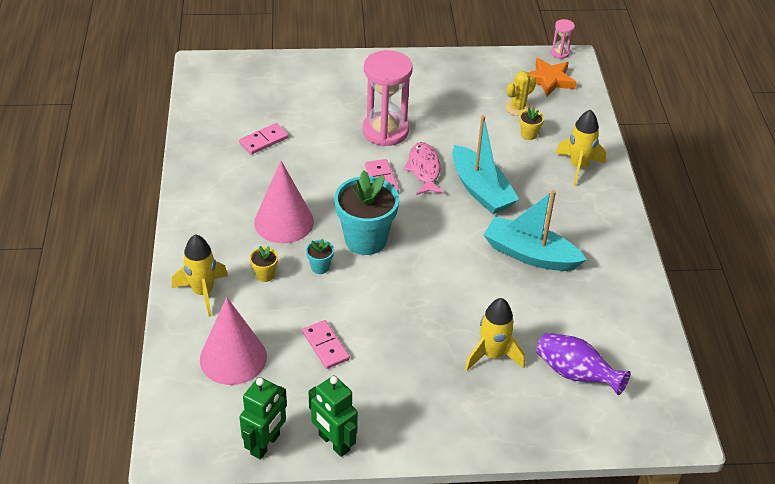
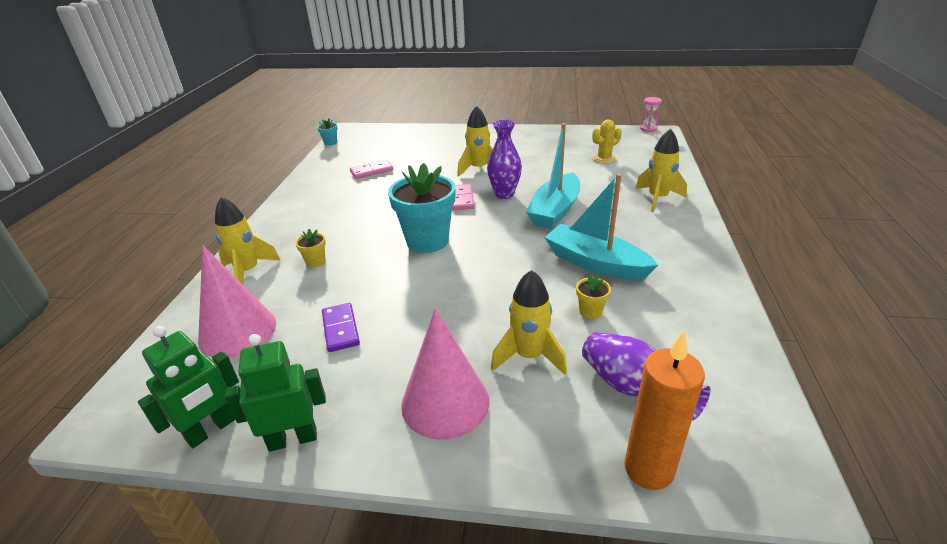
camera: 15 degrees right, 10 degrees down
pink cone [254,161,314,244] -> pink cone moved to [401,308,489,440]
pink domino [302,320,350,369] -> purple domino [322,303,360,352]
turquoise flower pot [306,239,334,274] -> turquoise flower pot moved to [317,118,338,146]
green robot [309,375,358,457] -> green robot turned 105 degrees clockwise [225,334,326,452]
pink hourglass [363,50,413,146] -> yellow rocket [457,105,493,177]
pink fish [403,142,444,195] -> purple vase [487,119,522,199]
turquoise boat [452,115,519,214] -> turquoise boat turned 45 degrees clockwise [526,123,580,229]
yellow flower pot [519,107,544,140] -> yellow flower pot moved to [576,274,611,319]
orange star [528,58,576,97] -> none
none -> orange candle [624,331,705,490]

